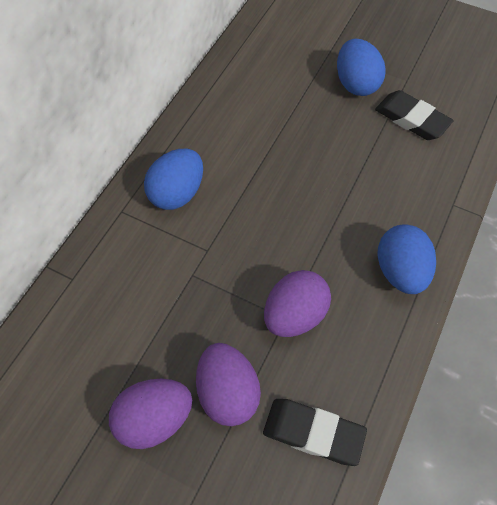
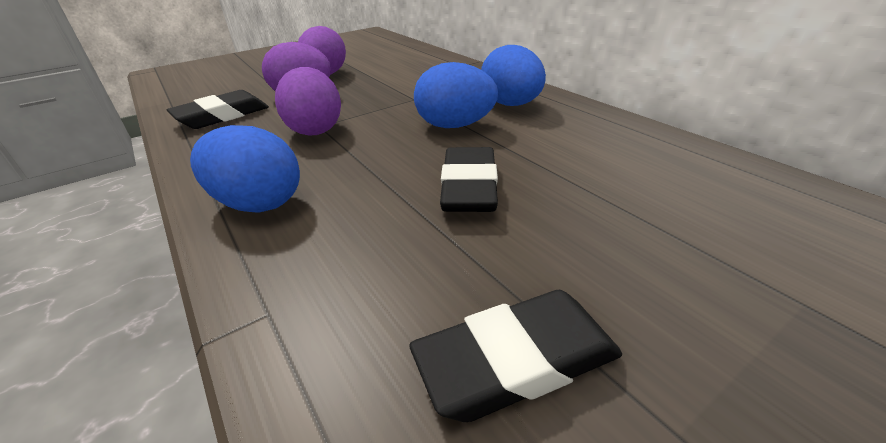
camera: 120 degrees right, 25 degrees down
blue egg [337,39,386,96] -> blue egg moved to [414,62,498,128]
none -> black eraser [440,147,498,212]

